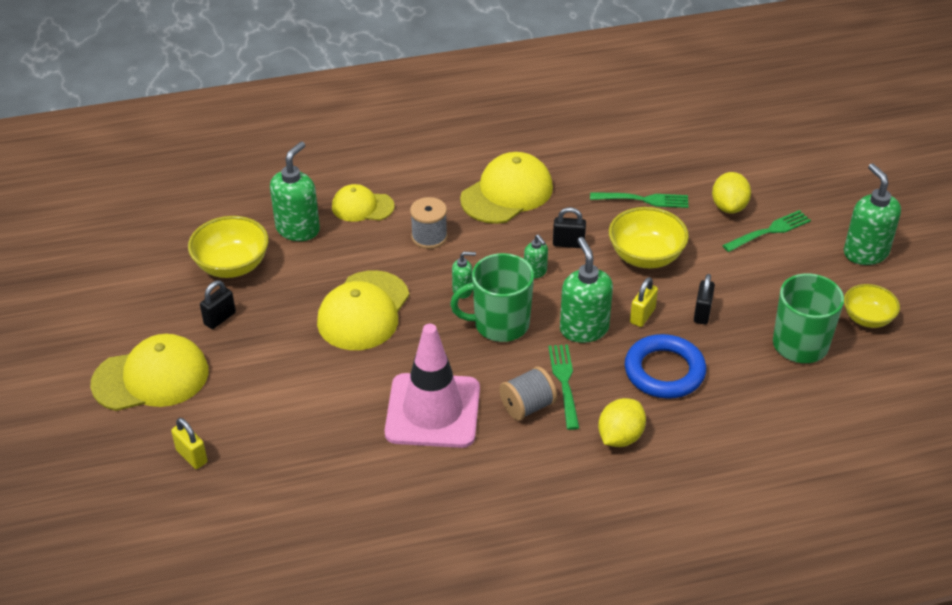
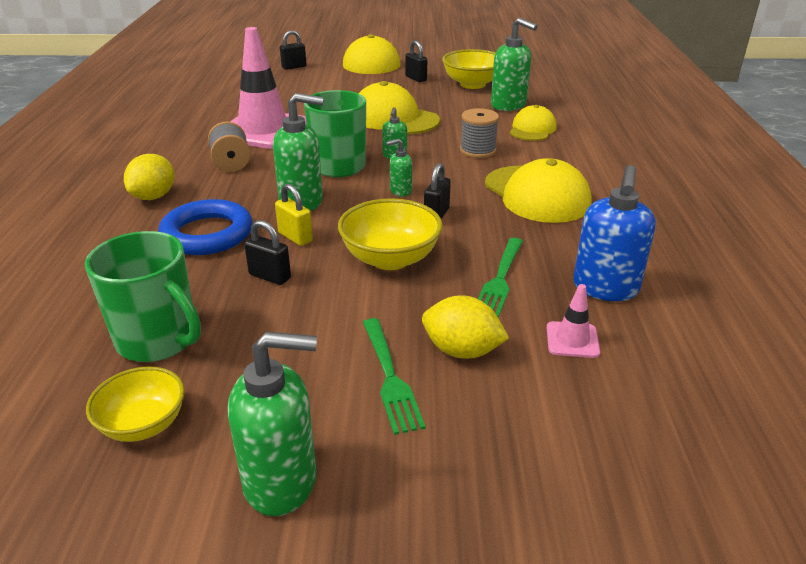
camera: 105 degrees right, 10 degrees down
yellow padlock [171,418,208,469] -> black padlock [280,30,307,70]
green fork [548,344,579,430] -> none
yellow lemon [598,398,646,447] -> yellow lemon turned 60 degrees clockwise [124,154,175,200]
none -> pink traffic cone [546,284,600,358]
none -> blue soap dispenser [573,165,656,301]

